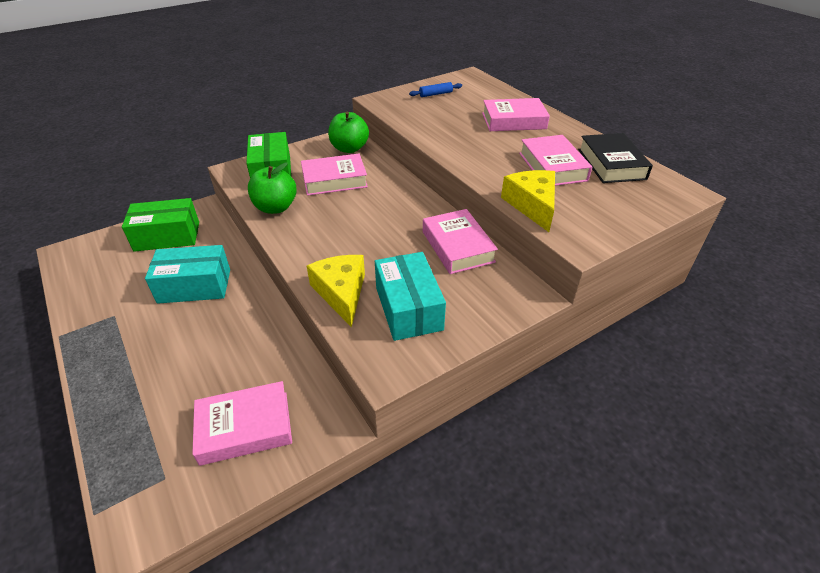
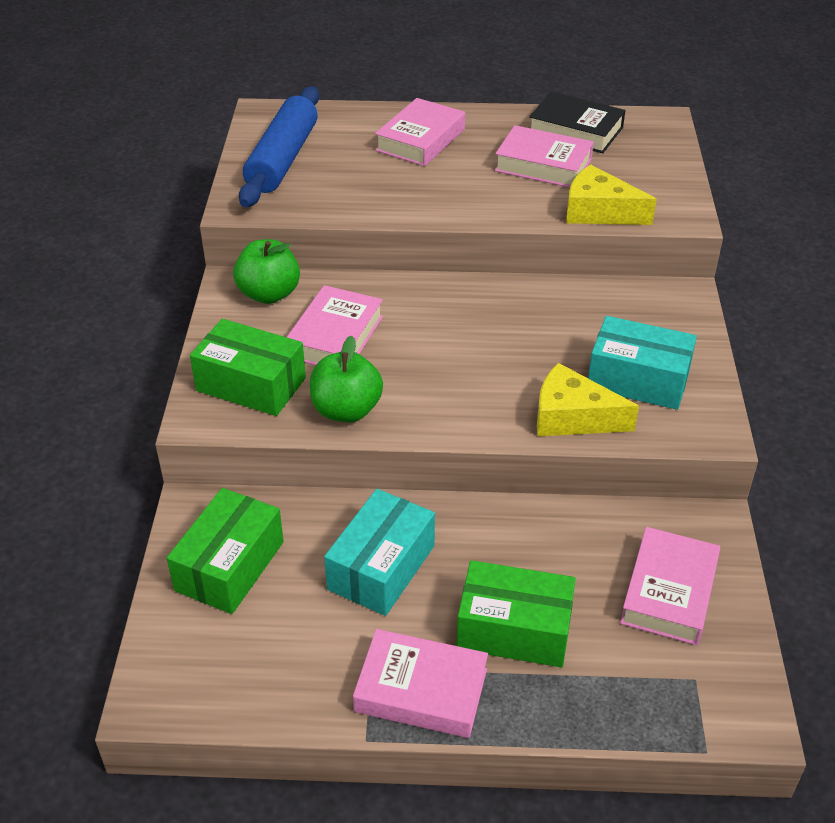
camera: 55 degrees left, 0 degrees up
blue rolling pin [409,82,462,97] -> blue rolling pin [239,86,319,207], size x2.44
pink book [423,209,498,274] -> pink book moved to [353,629,488,738]
none -> green box [457,560,576,667]

